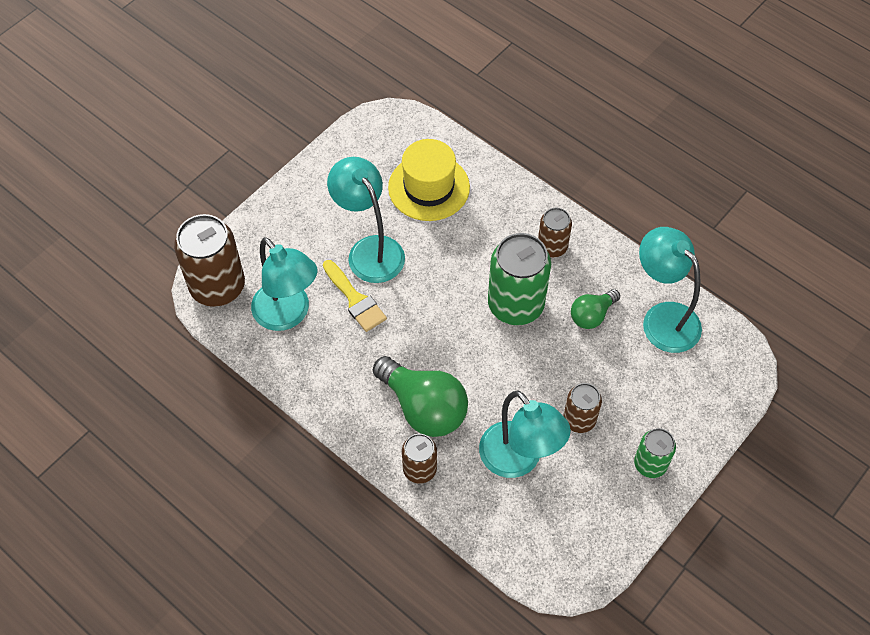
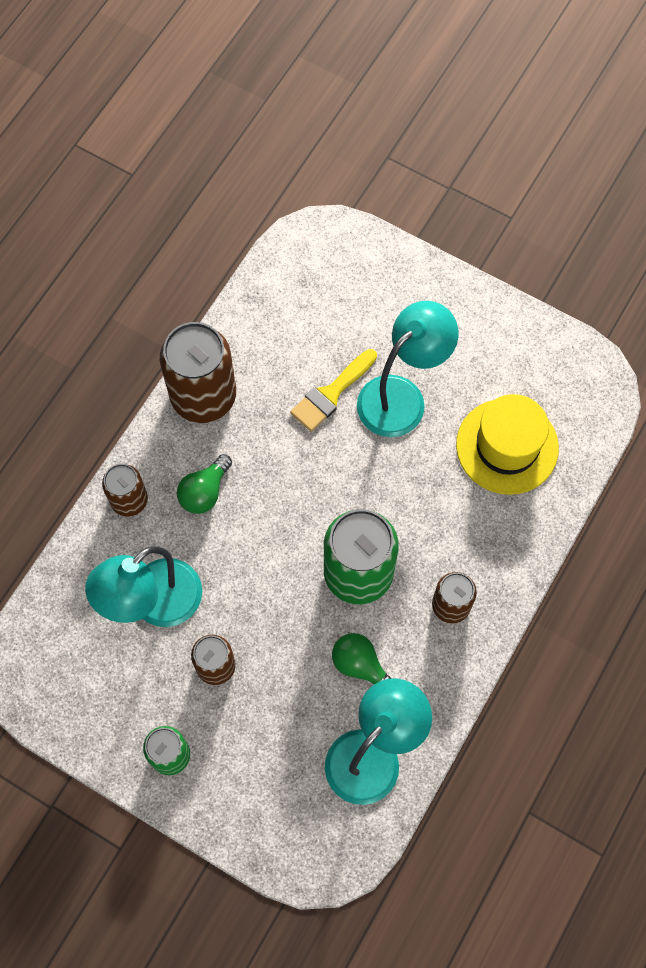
camera: 80 degrees right, 10 degrees up
brown can [174,214,245,307] -> brown can moved to [160,322,236,423]
turquoise lamp [251,237,318,331] -> none
green light bulb [373,356,468,437] -> green light bulb [177,454,232,514], size x0.56

